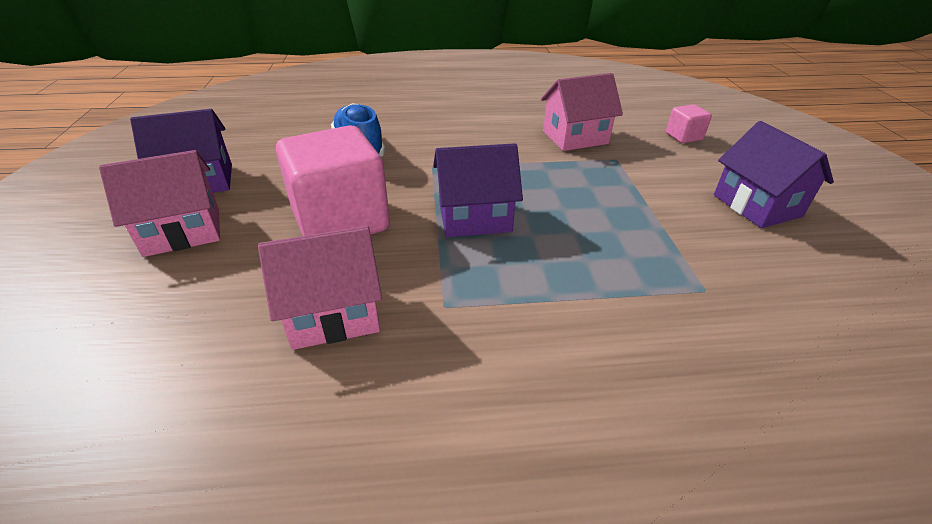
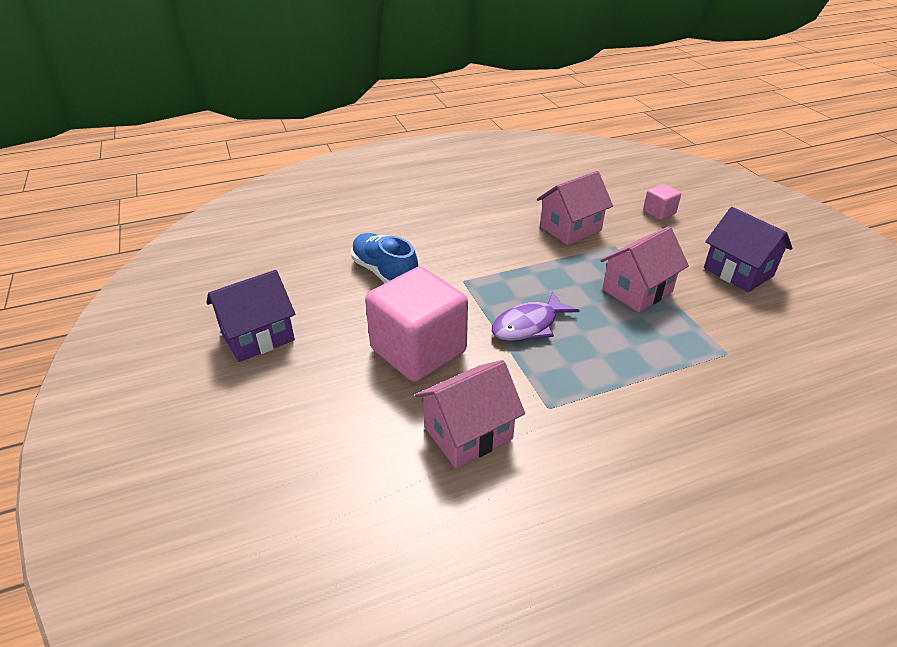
camera: 15 degrees left, 0 degrees up
pink house [99,150,220,257] -> pink house moved to [600,226,689,312]
purple house [433,143,523,237] -> purple fish [492,291,580,342]

